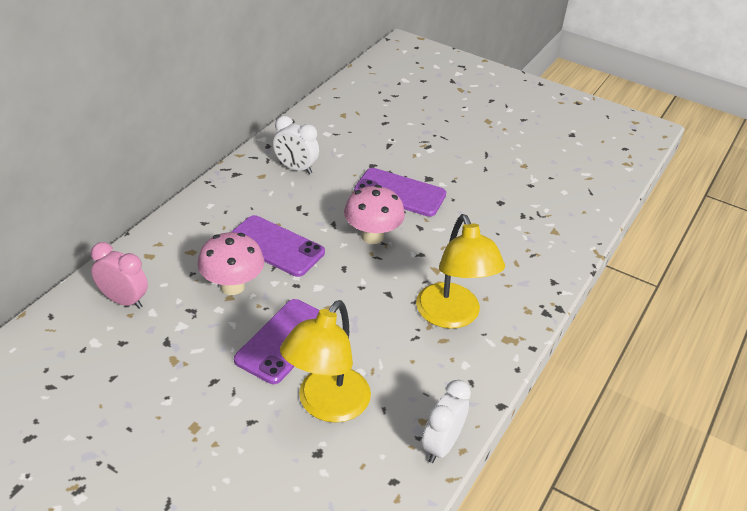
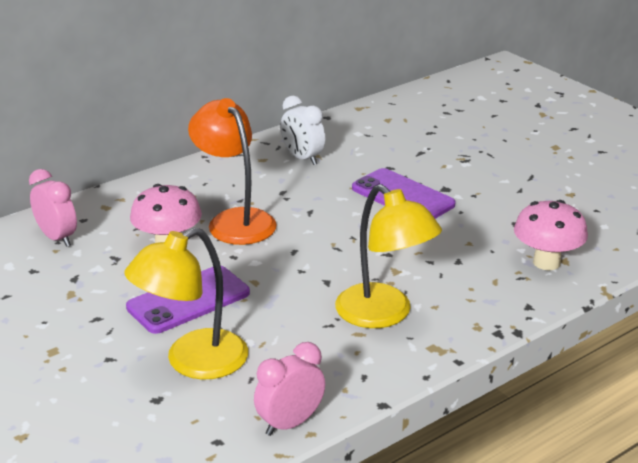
camera: 25 degrees right, 10 degrees down
purple phone [231,215,325,277] -> orange lamp [188,98,277,245]
pink mushroom [344,185,405,244] -> pink mushroom moved to [514,200,588,270]
yellow lamp [416,214,505,329] -> yellow lamp turned 45 degrees counterclockwise [335,184,442,328]
white clock [422,380,471,463] -> pink clock [254,342,325,436]

